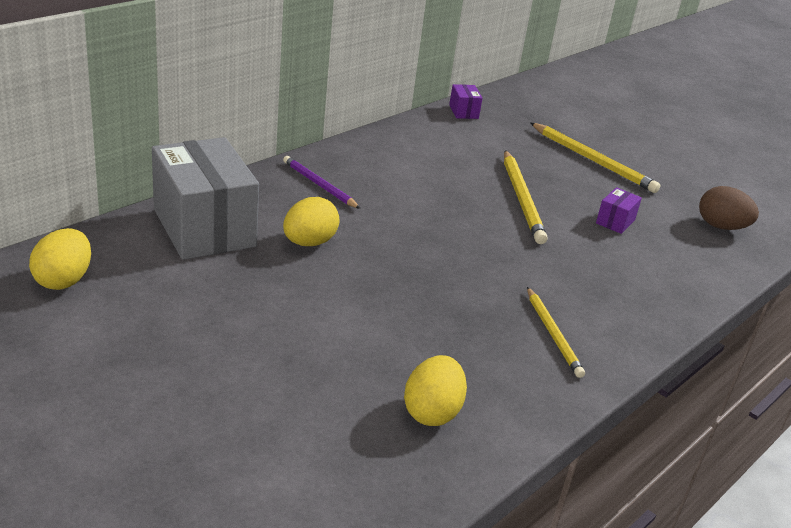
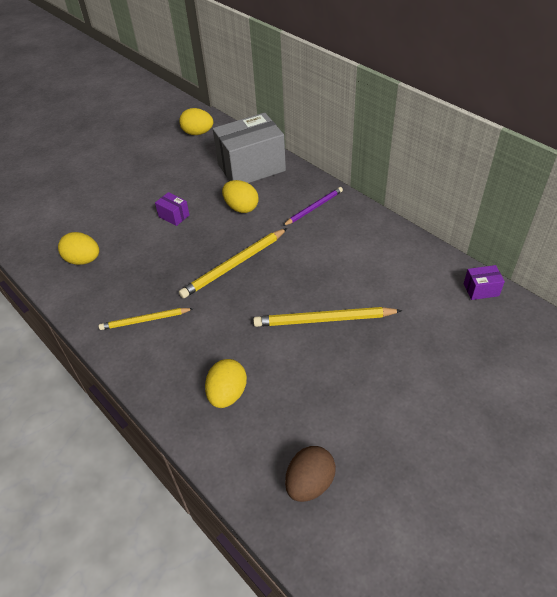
camera: 100 degrees right, 15 degrees up
yellow pencil [530,123,661,193] -> yellow pencil moved to [179,228,287,298]
purple box [596,187,642,234] -> purple box moved to [155,192,190,226]
none -> yellow egg [205,359,247,408]

